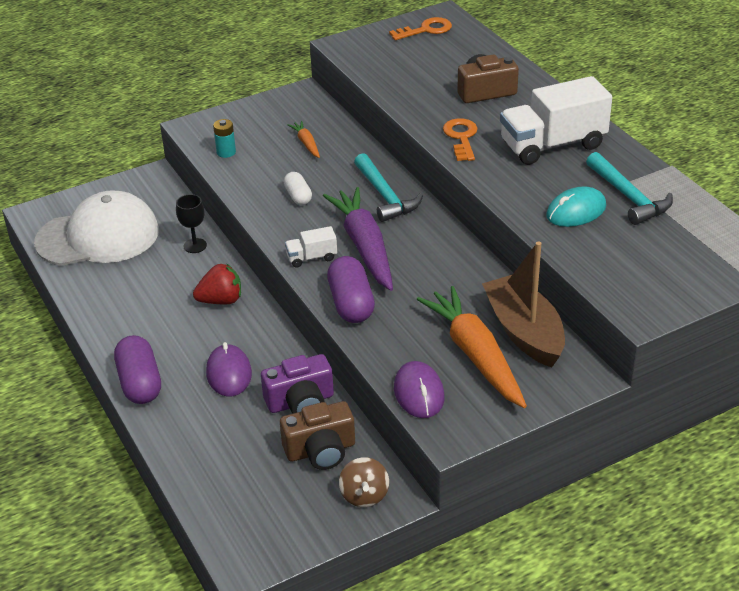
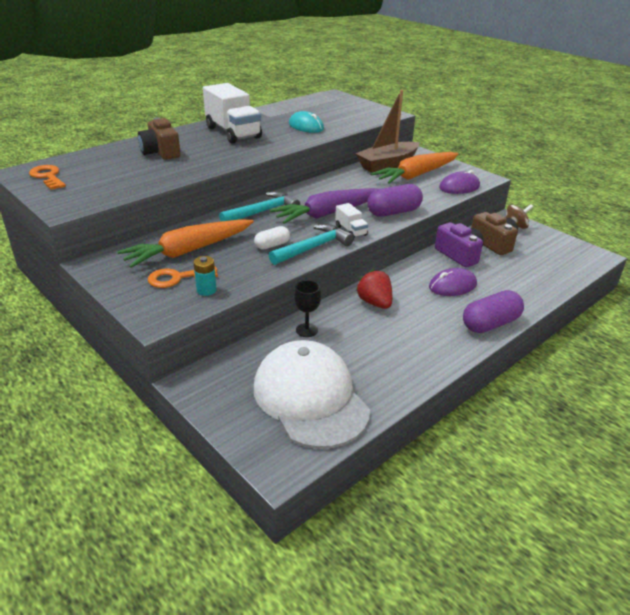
camera: 105 degrees left, 5 degrees down
orange carrot [287,121,320,158] -> orange carrot [117,219,254,268], size x2.19
orange key [443,118,478,161] -> orange key moved to [148,266,218,288]
turquoise hammer [586,152,673,225] -> turquoise hammer moved to [269,224,354,265]

